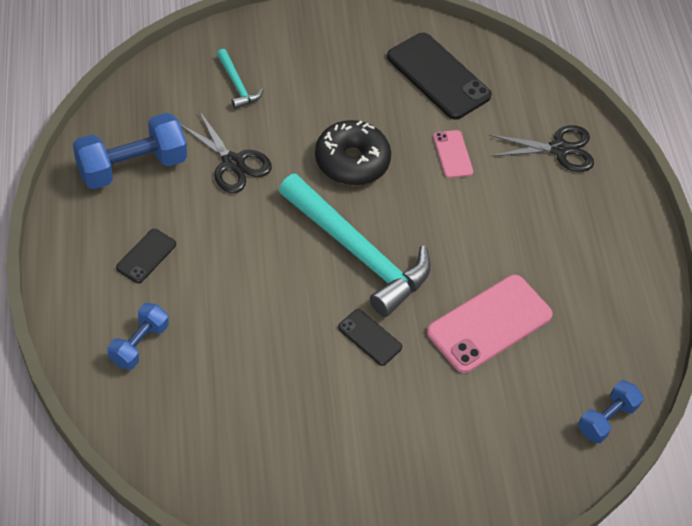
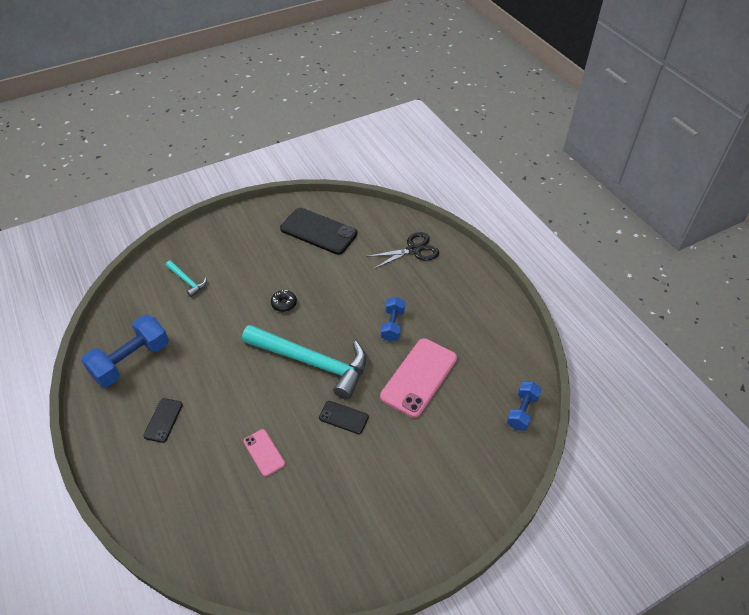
camera: 15 degrees left, 5 degrees down
blue dumbbell [107,303,169,370] -> blue dumbbell moved to [381,297,405,342]
black scissors [180,111,272,193] -> none
black donut [315,120,391,185] -> black donut [271,290,297,312], size x0.48
pink phone [433,130,473,178] -> pink phone moved to [244,429,285,477]

